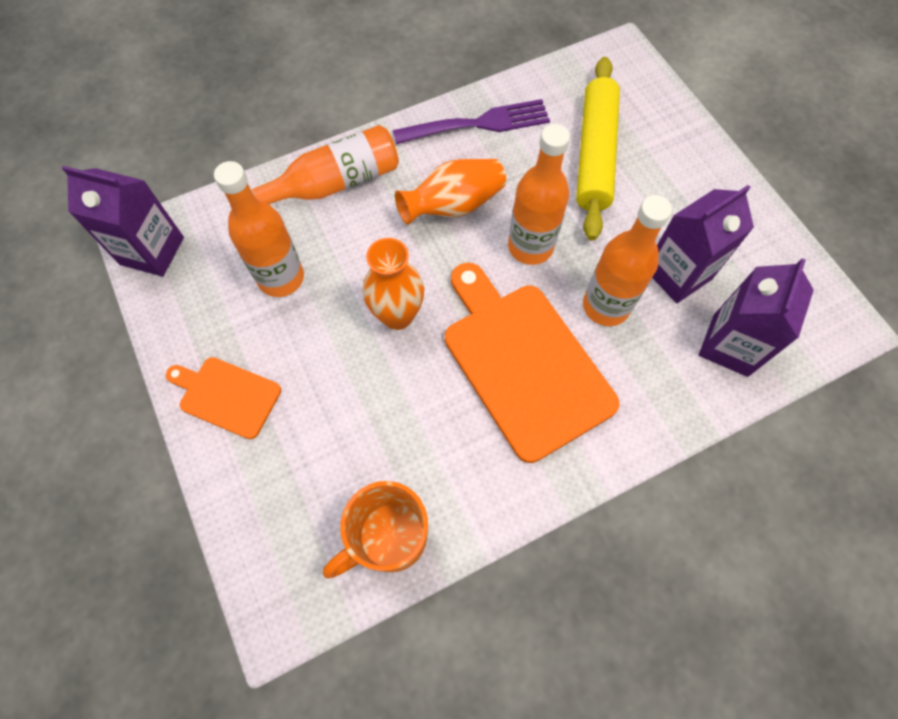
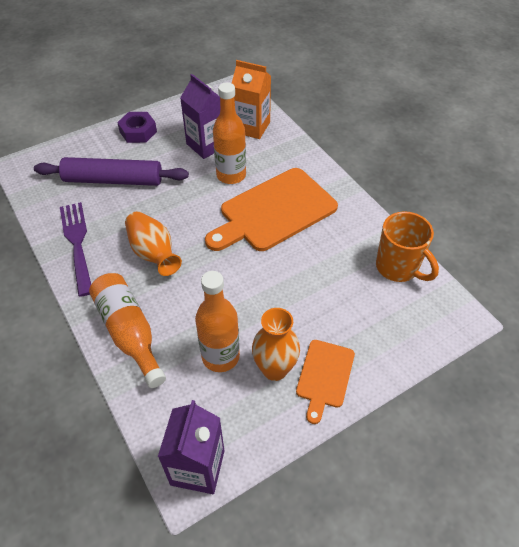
camera: 95 degrees left, 15 degrees down
orange vase [363,238,424,330] -> orange vase moved to [252,308,300,381]
orange bottle [508,124,570,265] -> none
yellow rolling pin [576,57,620,241] -> purple rolling pin [34,157,189,186]
purple carton [699,258,814,377] -> orange carton [232,60,271,139]
none -> purple nut [117,112,157,143]

